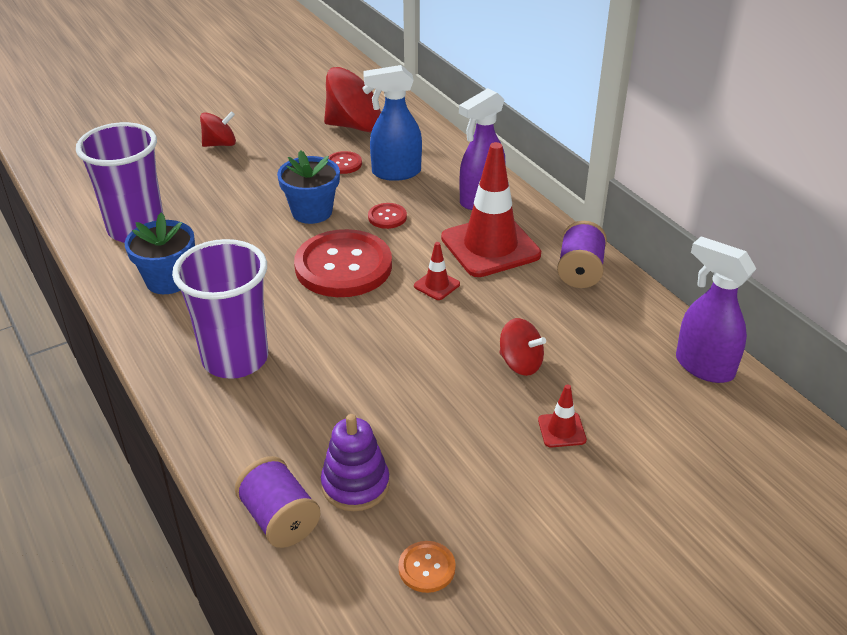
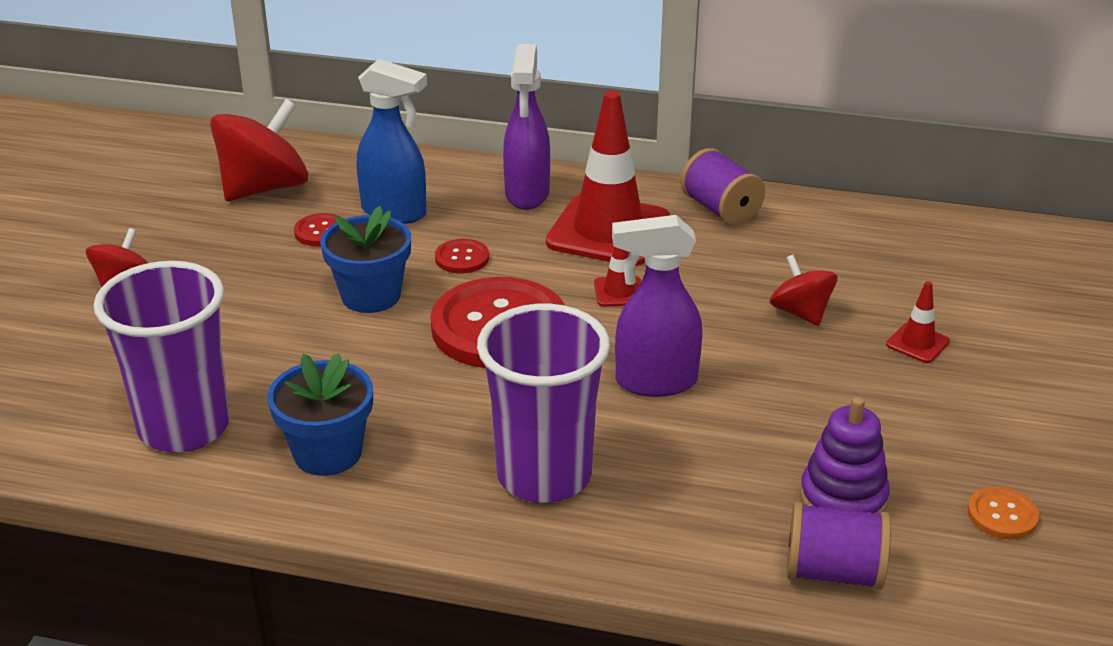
camera: 45 degrees left, 5 degrees down
blue spray bottle [363,65,422,181] -> blue spray bottle turned 105 degrees counterclockwise [357,59,427,224]
red spinning top [500,318,546,376] -> red spinning top turned 105 degrees counterclockwise [770,255,838,326]
purple spray bottle [676,236,756,383] -> purple spray bottle moved to [612,215,702,397]

